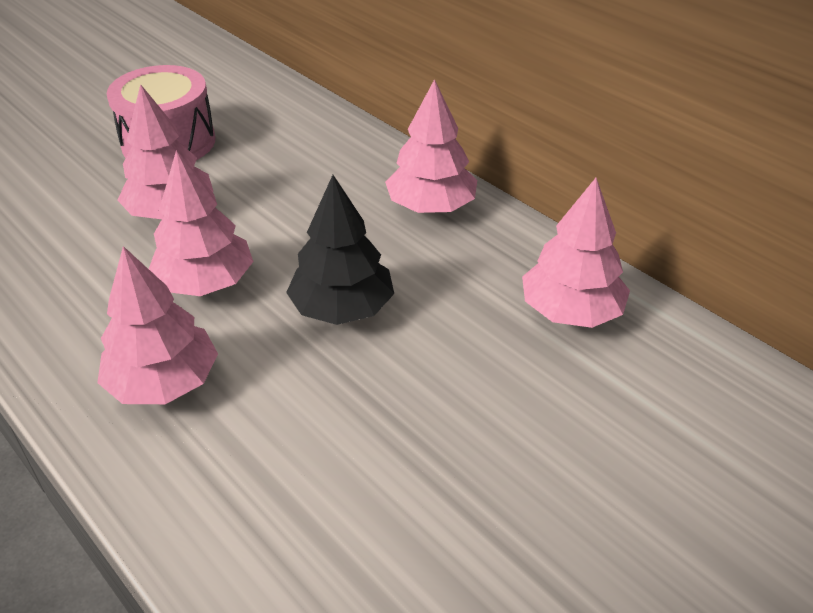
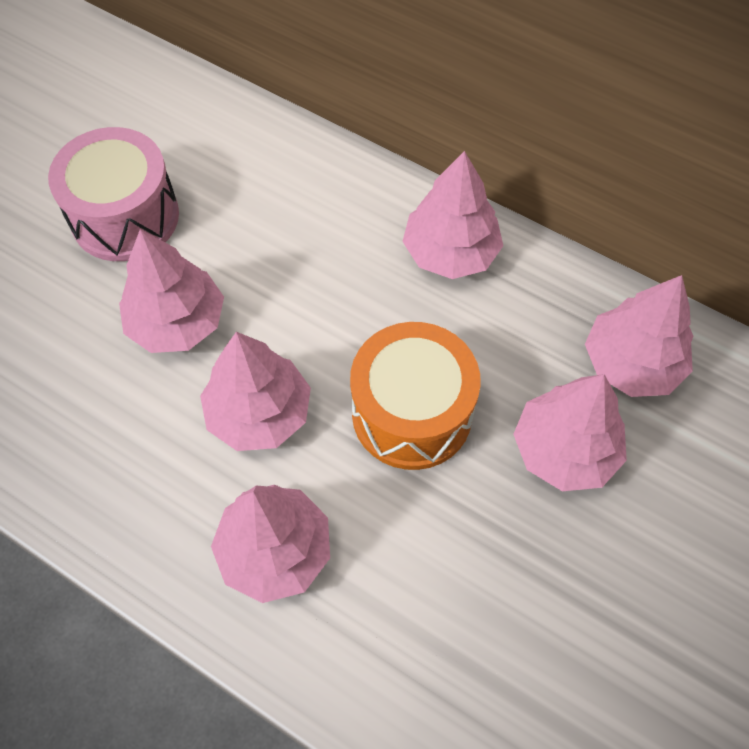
camera: 15 degrees left, 20 degrees up
black tree [286,175,394,325] -> orange drum [350,322,481,470]
none -> pink tree [513,374,627,491]

